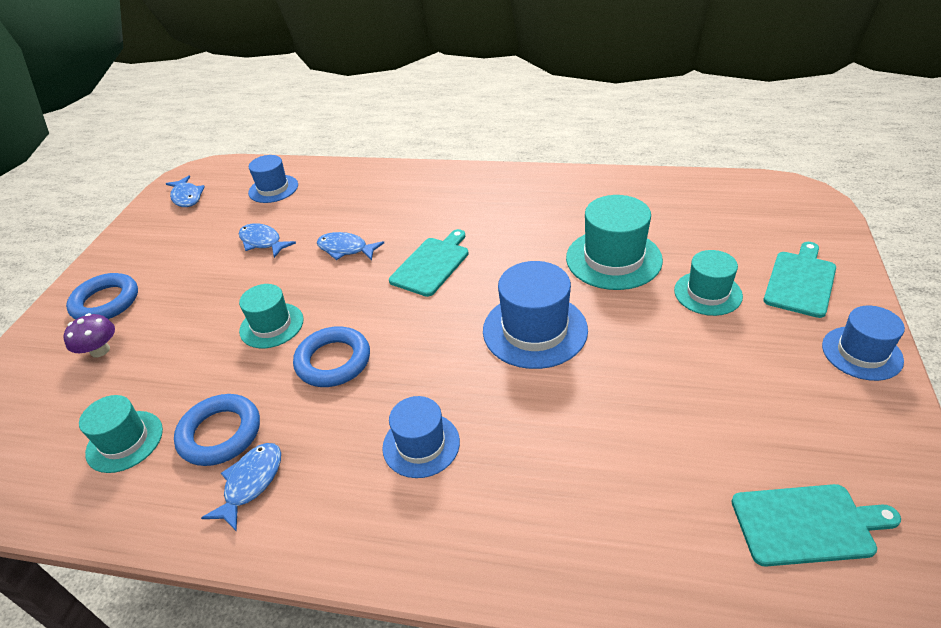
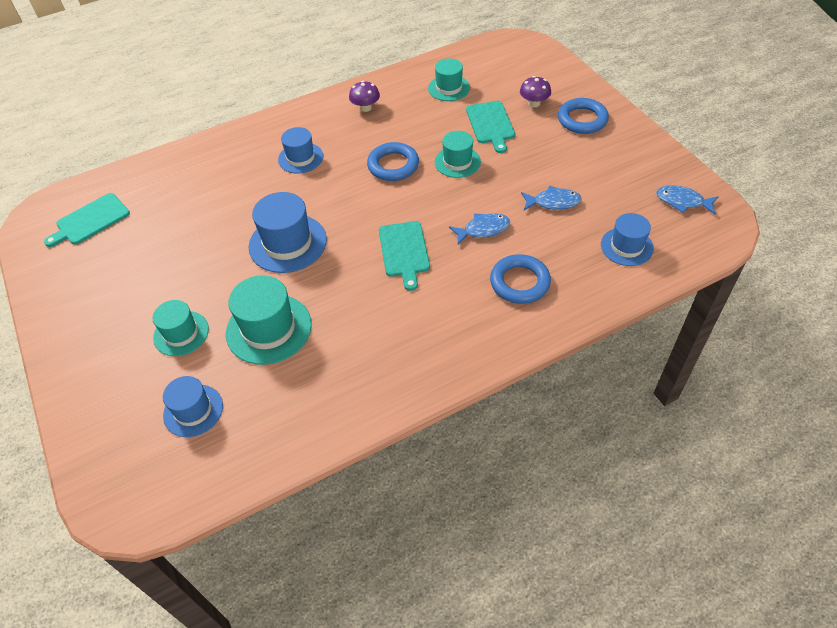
camera: 140 degrees right, 10 degrees up
blue ring [174,394,260,466] -> blue ring moved to [490,254,551,304]
blue fish [201,443,281,532] -> purple mushroom [349,81,380,112]
turquoise cutting board [763,242,836,318] -> turquoise cutting board moved to [466,101,515,153]
blue hat [822,306,905,381] -> blue hat moved to [163,376,223,437]

